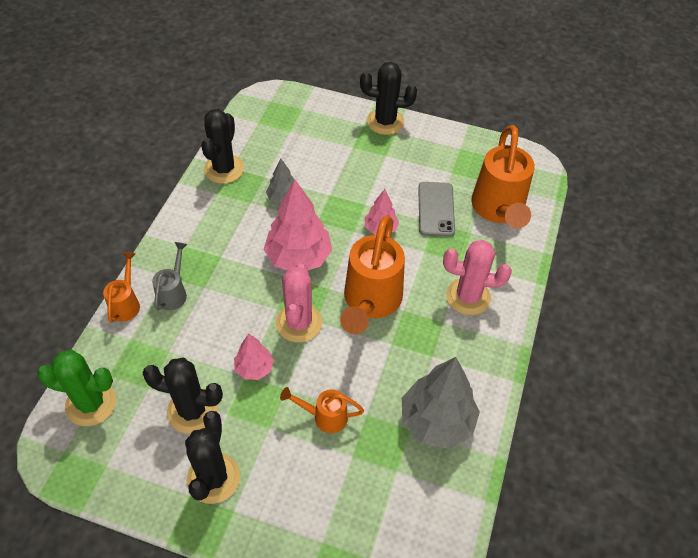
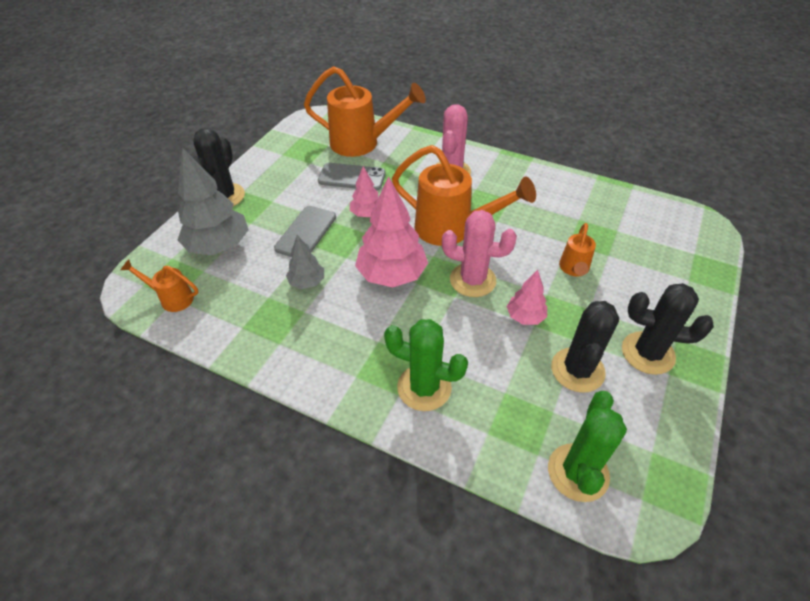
camera: 80 degrees left, 5 degrees down
orange watering can [103,252,140,323] -> orange watering can moved to [121,259,198,312]
grey watering can [152,242,187,310] -> green cactus [384,319,468,411]
black cactus [201,109,244,184] -> none
grey tree [402,357,480,449] -> grey tree moved to [178,147,249,255]
none -> grey phone [274,206,336,257]

